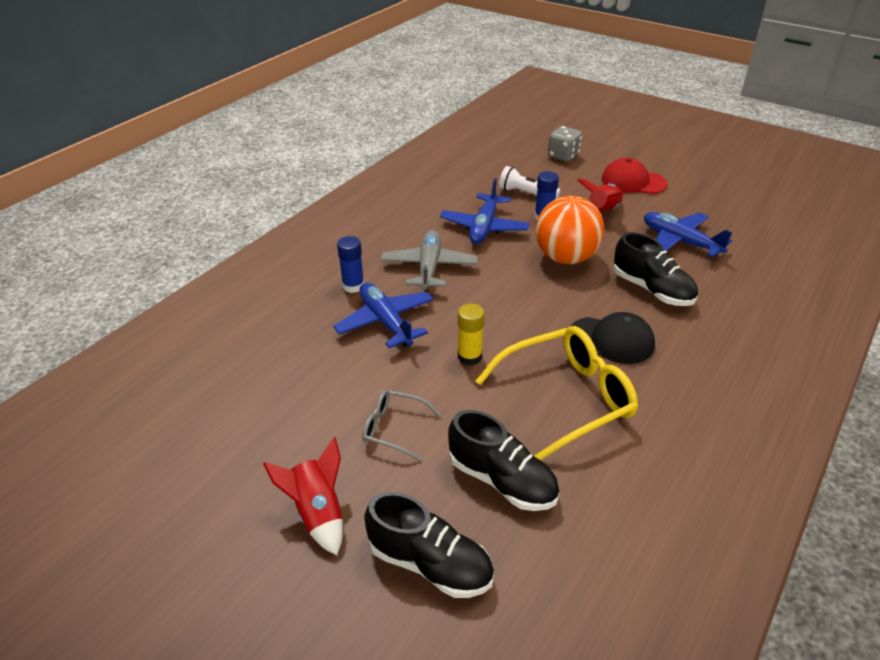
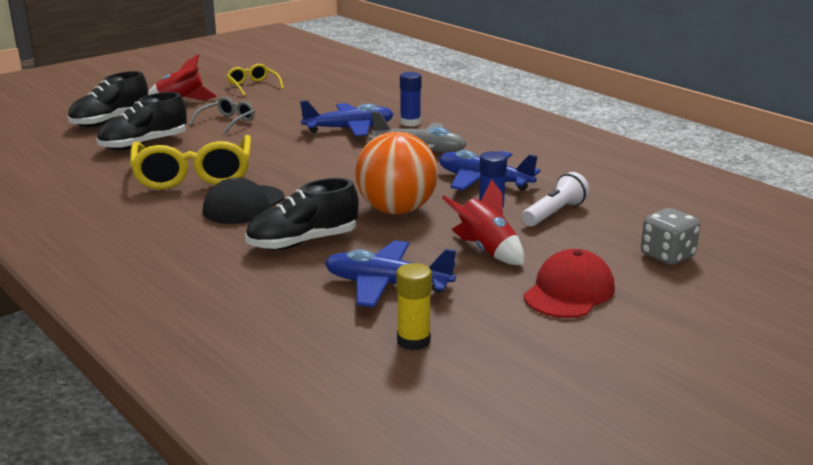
camera: 105 degrees right, 15 degrees down
yellow glue stick [458,304,485,365] -> yellow glue stick moved to [396,263,432,350]
blue plane [644,212,732,257] -> blue plane turned 135 degrees counterclockwise [325,240,456,307]
none -> yellow glasses [226,64,284,96]

